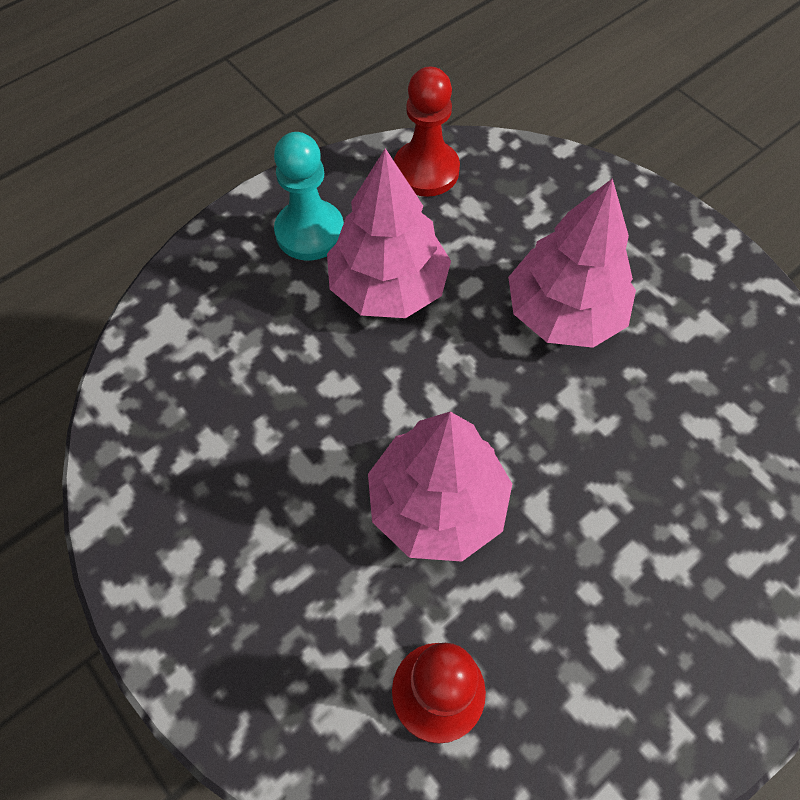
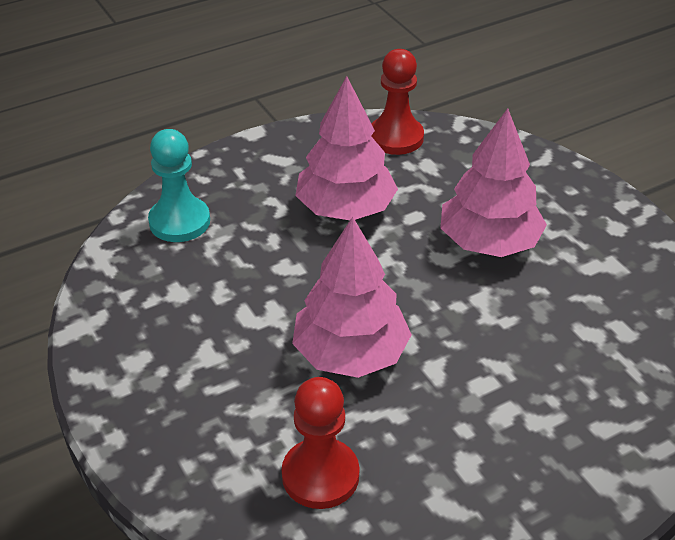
camera: 10 degrees right, 20 degrees down
turquoise pawn [274,132,344,260] -> turquoise pawn moved to [148,129,210,242]

